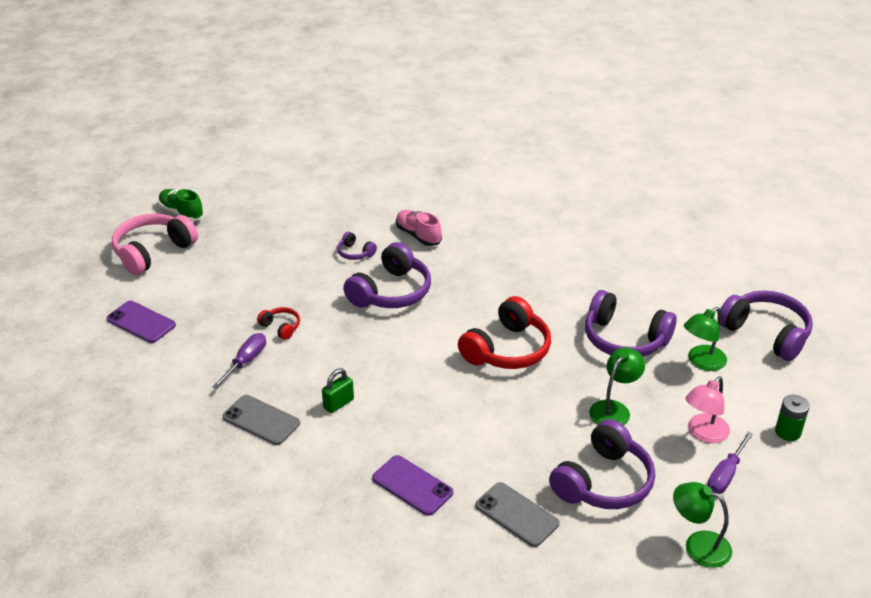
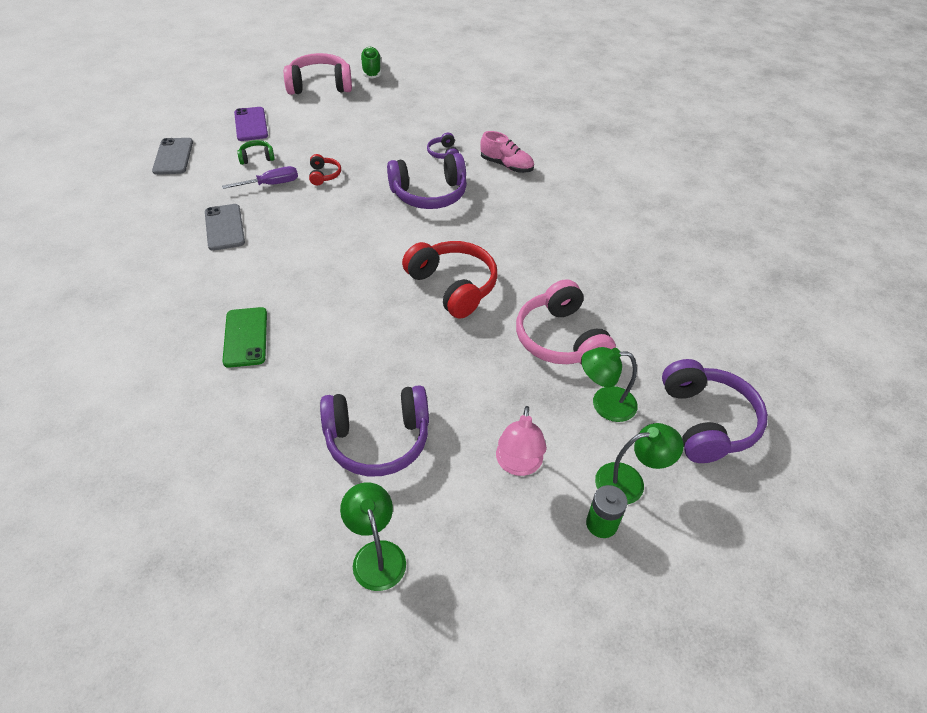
camera: 40 degrees right, 10 degrees up
green padlock [322,368,354,413] -> none
purple phone [372,455,453,516] -> green phone [222,307,267,368]
pink shoe [396,210,442,246] -> pink shoe turned 120 degrees clockwise [480,131,534,173]
red headphones [458,296,551,369] -> red headphones turned 120 degrees counterclockwise [402,241,498,319]
grey phone [475,482,560,547] -> grey phone moved to [152,138,193,175]
purple headphones [585,290,677,357] -> pink headphones [516,279,616,365]
green lamp [589,347,645,425] -> green lamp moved to [595,423,684,505]
pink lamp [686,377,730,443] -> pink lamp turned 75 degrees counterclockwise [496,406,547,476]
purple screwdriver [707,432,753,494] -> none
none -> green headphones [237,140,275,165]

